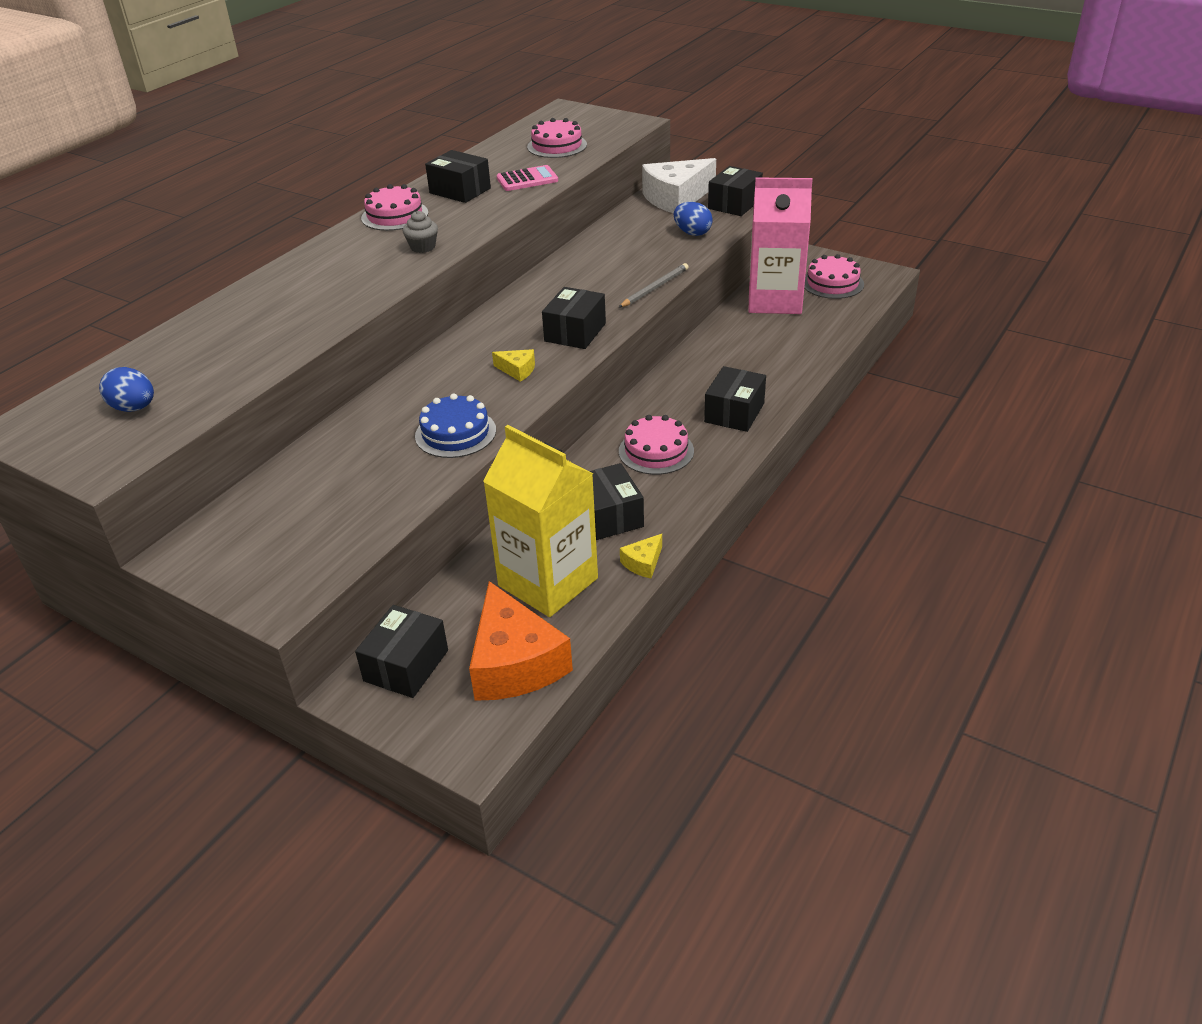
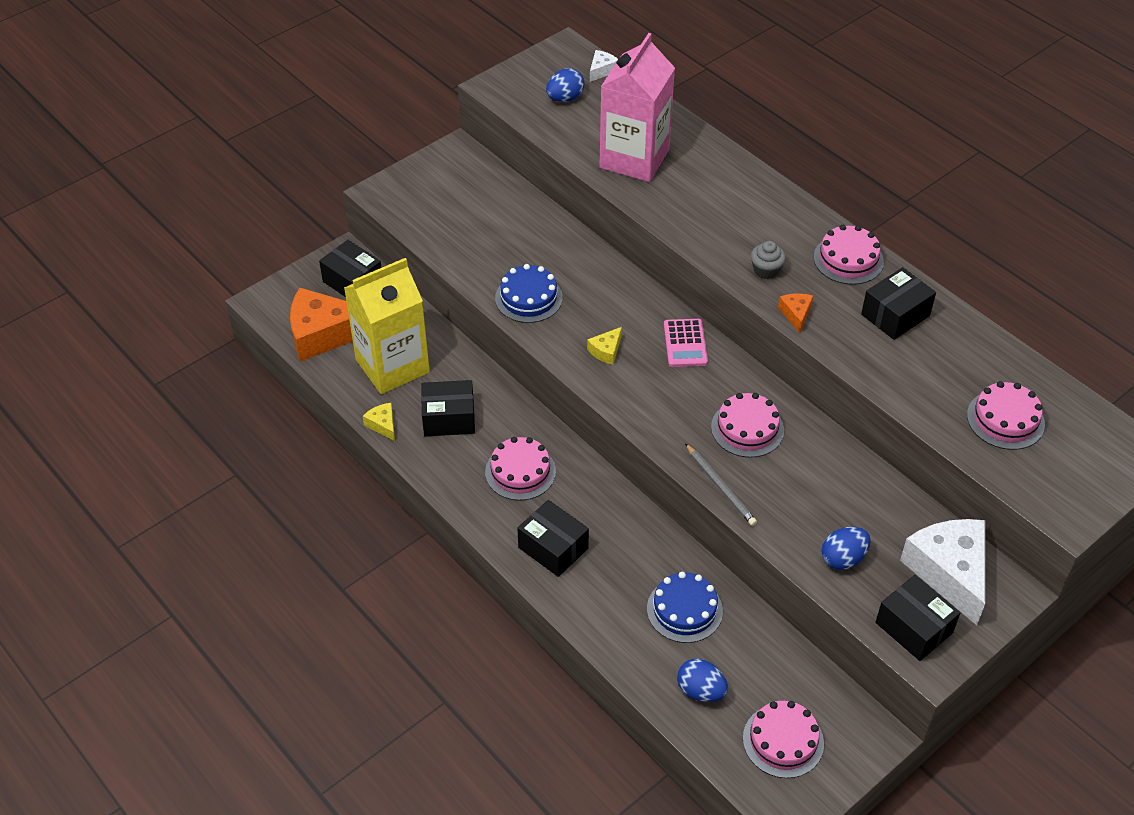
camera: 105 degrees right, 10 degrees up
pink calculator [497,165,558,191] -> pink calculator moved to [664,319,708,367]
black box [542,287,606,349] -> none
pink carton [748,178,813,314] -> pink carton moved to [599,33,675,182]
none -> white cheese [590,50,618,82]
none -> blue cake [647,572,723,643]
none -> blue egg [677,659,728,702]
none -> pink cake [711,393,784,458]
none -> orange cheese [778,293,813,333]

